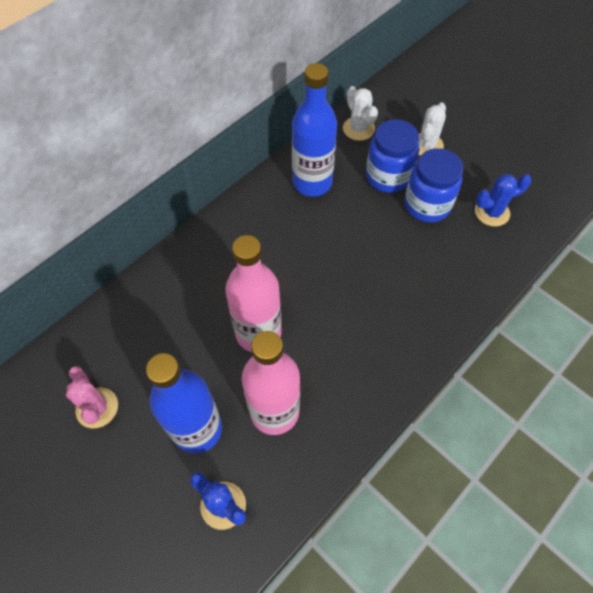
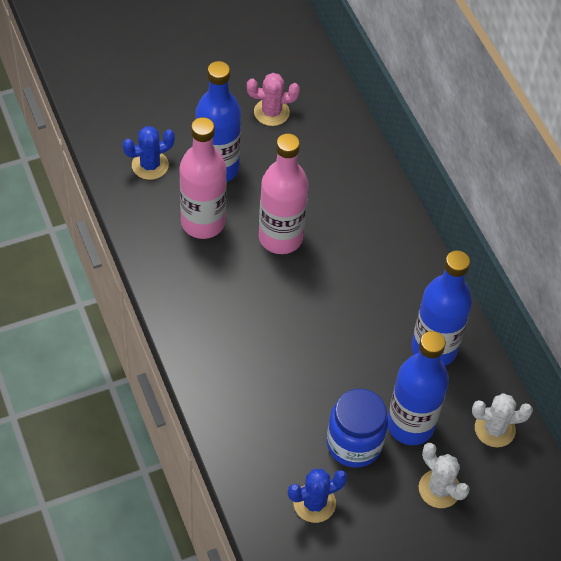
camera: 110 degrees right, 5 degrees down
blue jar [366,119,419,193] -> blue bottle [388,331,449,445]
blue cactus [475,174,531,227] -> blue cactus turned 60 degrees clockwise [288,469,347,523]

